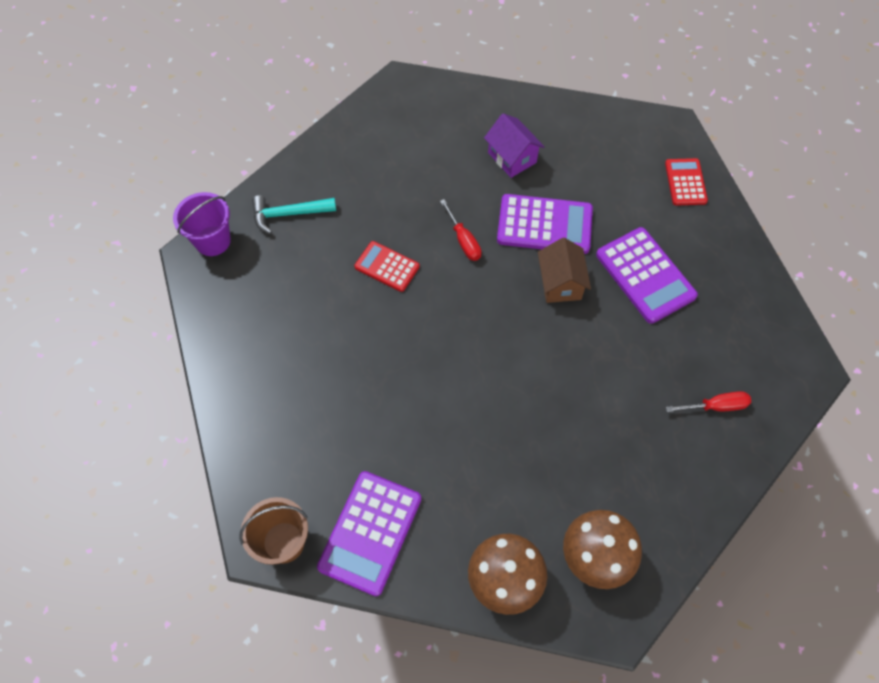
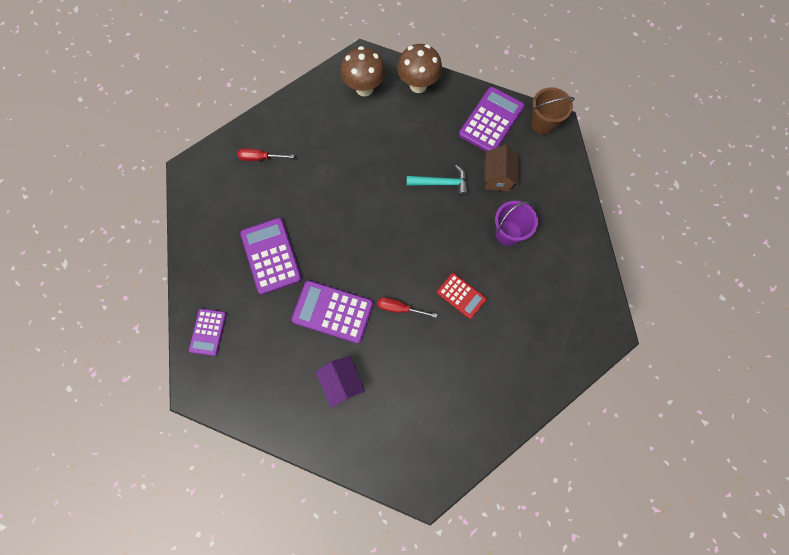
camera: 170 degrees left, 10 degrees up
purple bucket [173,192,231,256] -> purple bucket moved to [495,201,538,246]
turquoise hammer [252,195,336,234] -> turquoise hammer moved to [407,165,468,196]
red screwdriver [440,199,482,261] -> red screwdriver turned 60 degrees counterclockwise [377,297,438,318]
brown house [538,238,591,303] -> brown house moved to [485,144,519,191]
red calculator [665,158,708,206] -> purple calculator [189,308,227,356]

